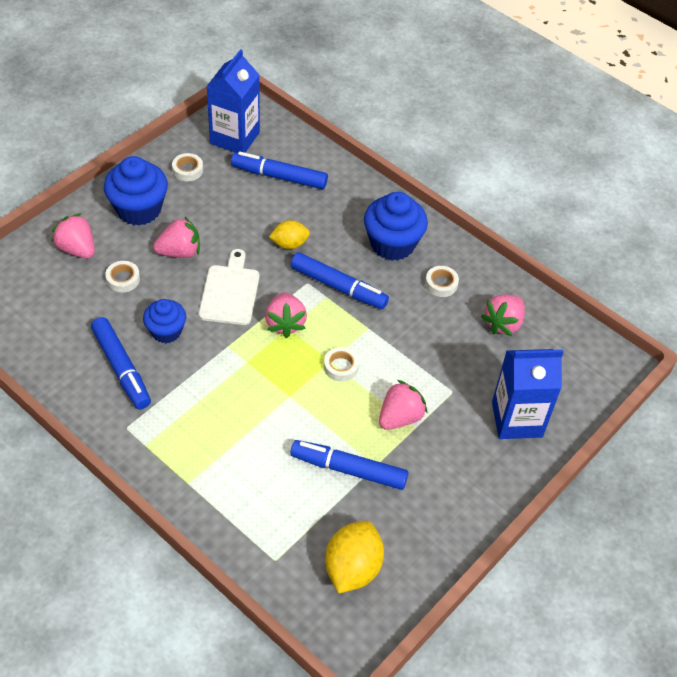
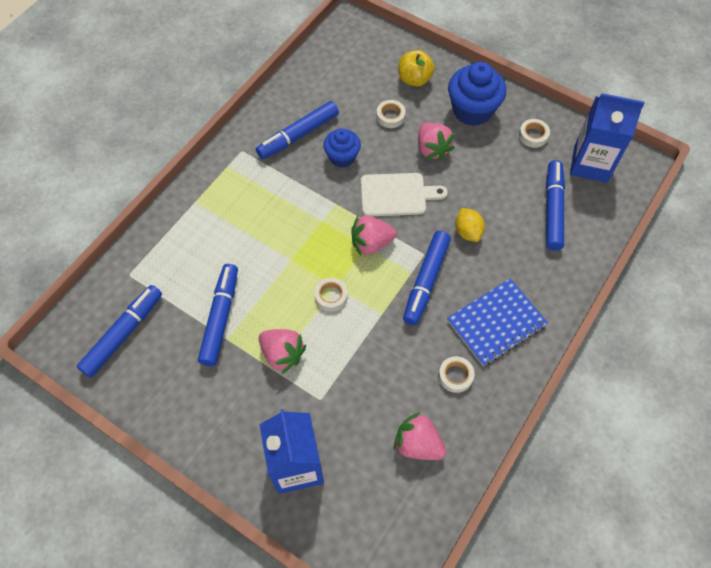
camera: 85 degrees right, 10 degrees up
pink strawberry [52,213,95,258] -> yellow apple [399,50,435,87]
yellow lemon [325,521,384,593] -> blue marker [77,285,162,378]
blue cupcake [364,192,428,261] -> blue notebook [447,278,548,366]

